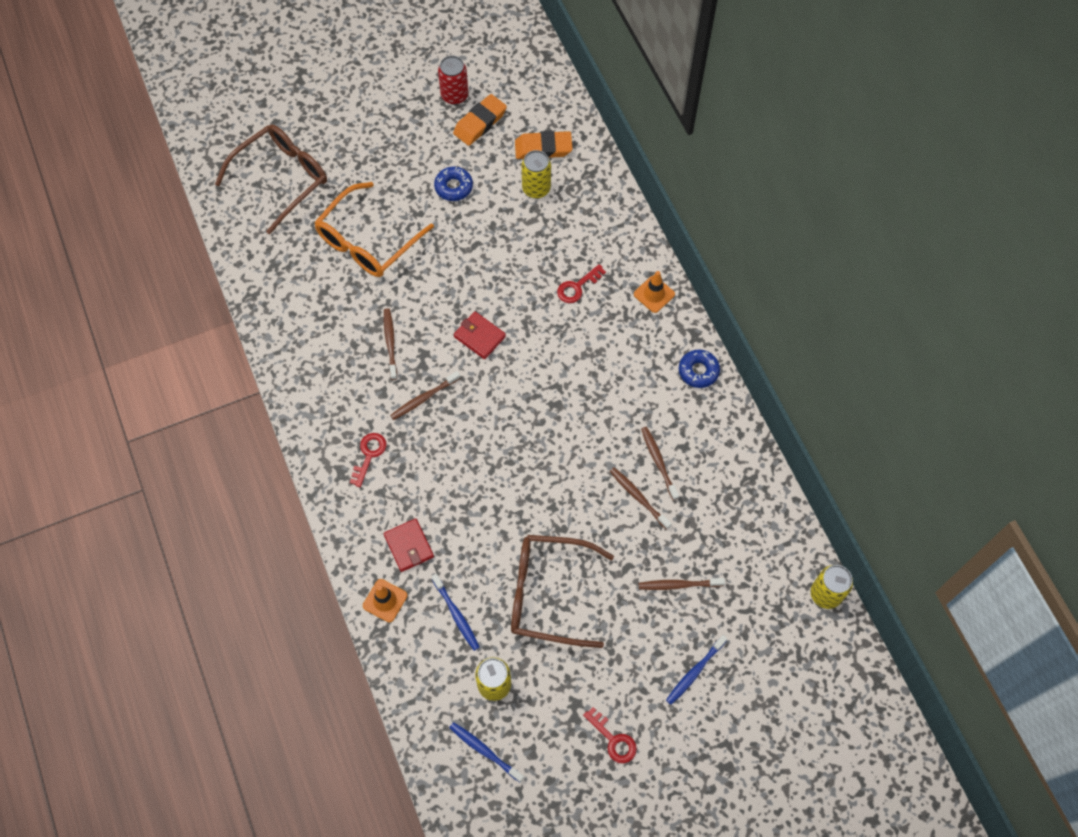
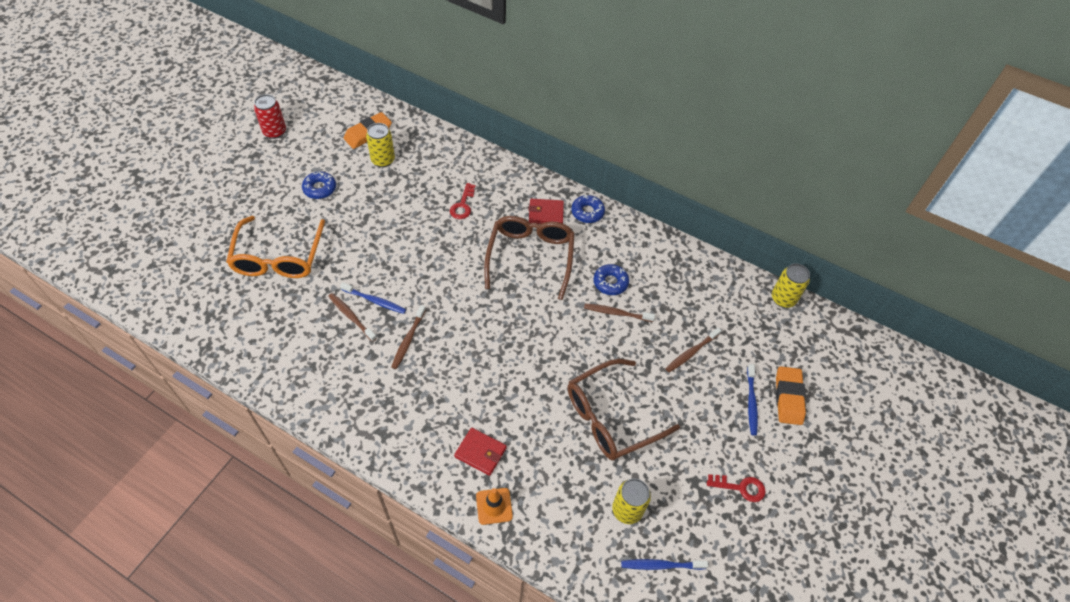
camera: 40 degrees left, 10 degrees down
brown glasses [215,124,327,234] -> brown glasses moved to [484,216,575,300]
red key [350,433,386,487] -> none
blue toothbrush [431,574,480,651] -> blue toothbrush moved to [340,282,406,314]
orange eraser [453,94,507,146] -> orange eraser moved to [776,366,806,425]
red wallet [454,312,506,359] -> red wallet moved to [528,199,564,224]
orange traffic cone [634,271,675,313] -> none
brown toothbrush [641,427,679,501] -> blue donut [594,264,629,295]

